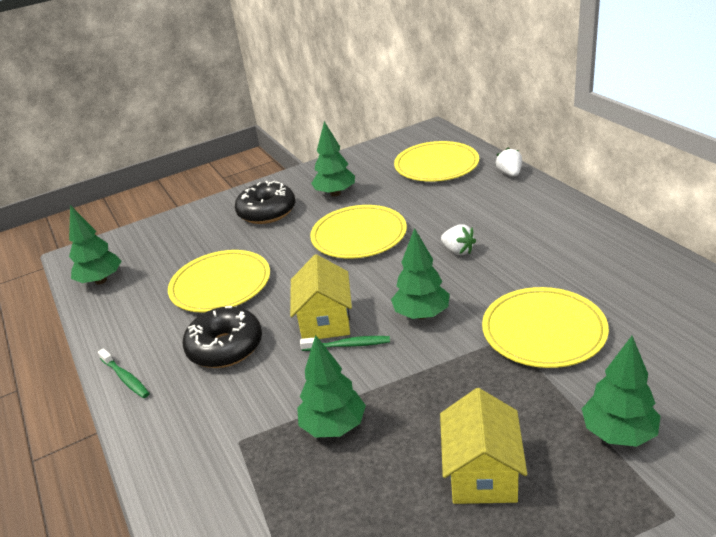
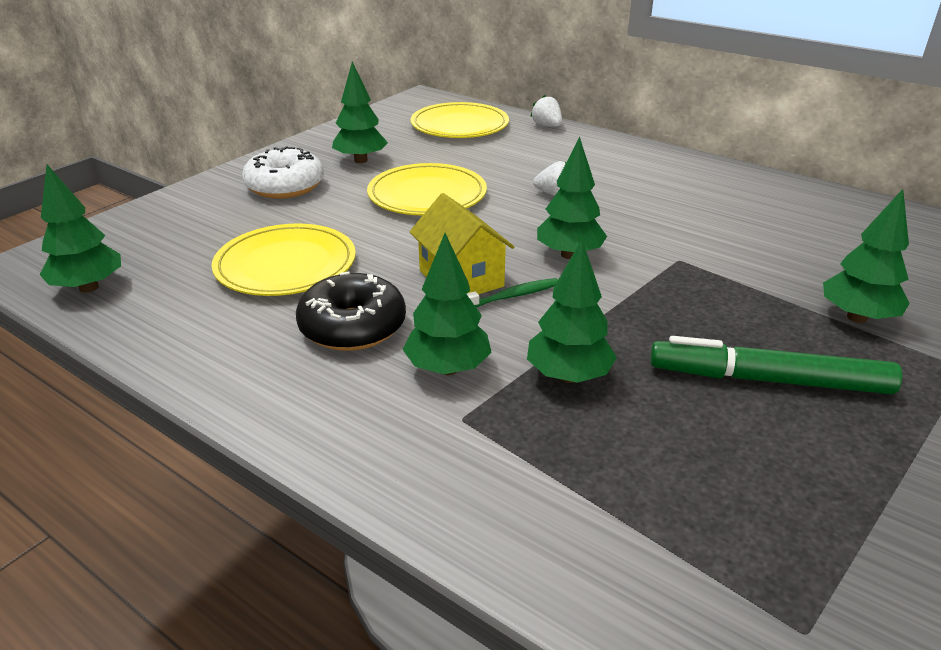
camera: 30 degrees left, 0 degrees up
green toothbrush [98,348,150,398] -> none
black donut [235,181,296,224] -> white donut [242,146,324,199]
yellow house [440,388,527,504] -> green marker [650,336,902,394]
yellow plate [482,287,609,368] -> none
none -> green tree [402,233,491,375]

